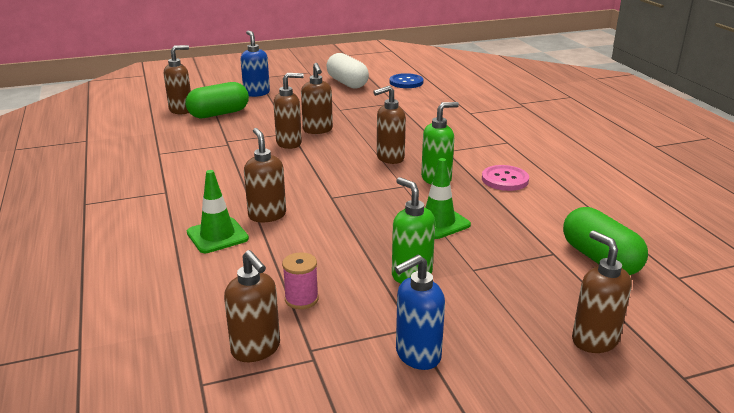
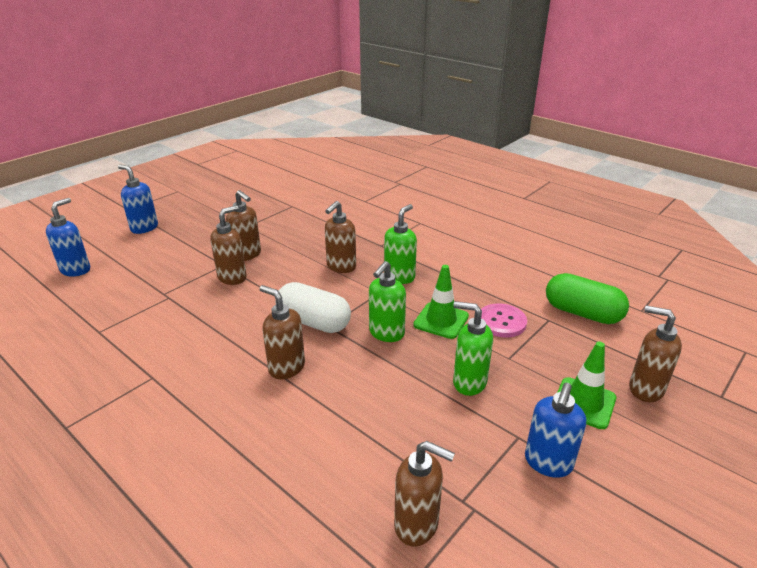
camera: 30 degrees left, 5 degrees up
brown soap dispenser [164,45,191,114] -> blue soap dispenser [46,198,90,277]
green capsule [185,82,249,118] -> none
green traffic cone [187,170,249,253] -> green traffic cone moved to [558,342,616,429]
pink spool [282,253,319,309] -> none
white capsule [327,53,369,89] -> white capsule moved to [275,282,351,333]
blue button [389,73,424,88] -> none
pink button [482,165,529,191] -> pink button moved to [481,303,527,338]
none -> green soap dispenser [369,261,406,342]

